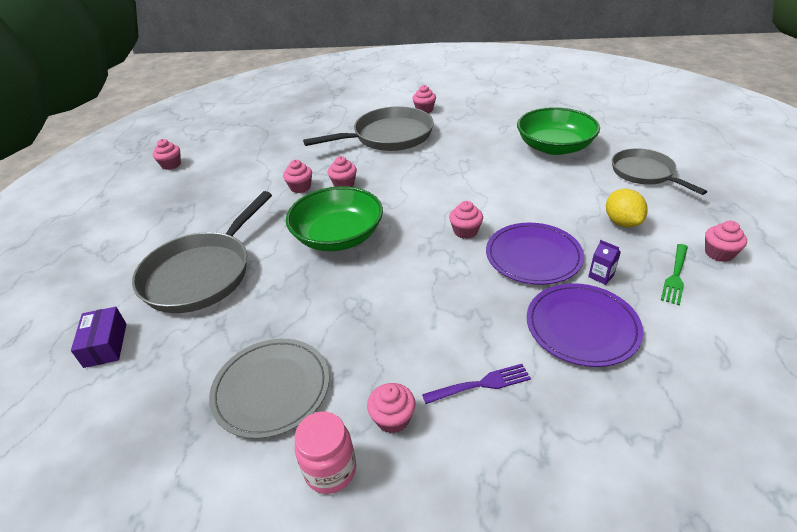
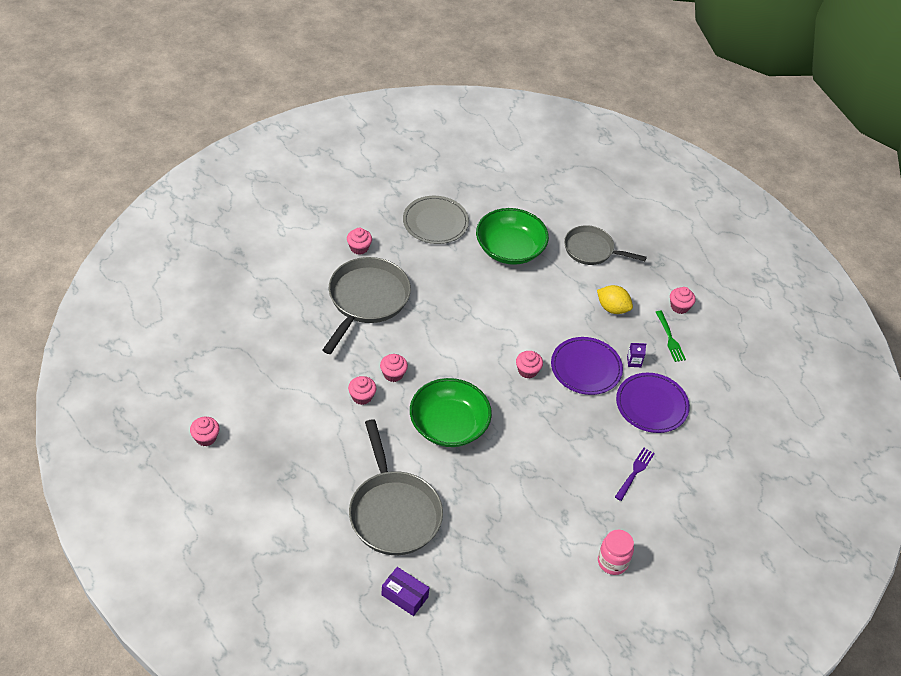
camera: 50 degrees left, 10 degrees up
grey plate [209,339,329,439] -> grey plate moved to [403,196,469,244]
pink cupcake [367,383,416,433] -> none

